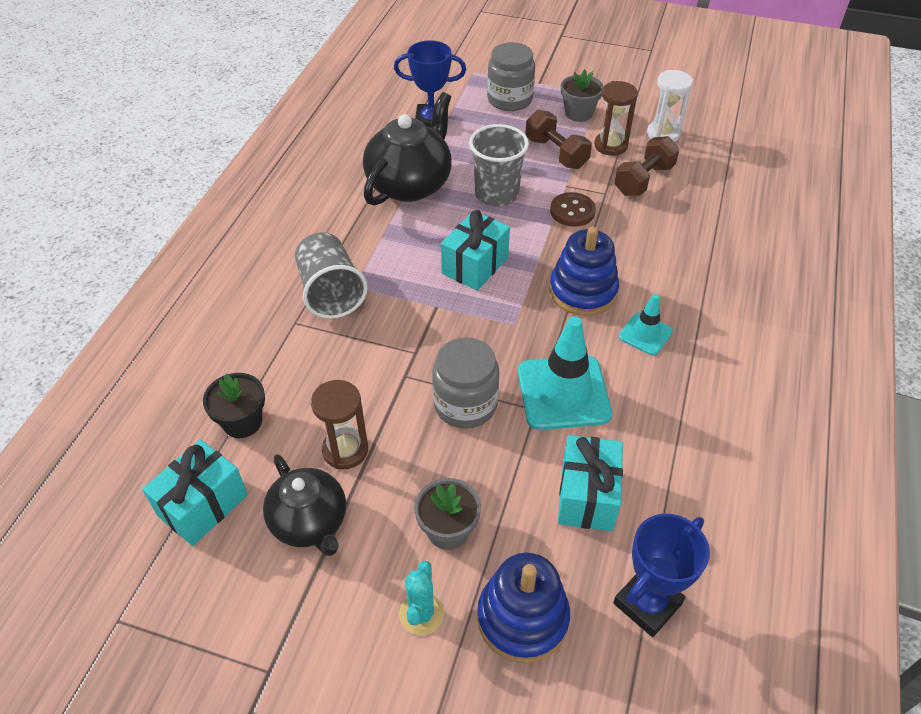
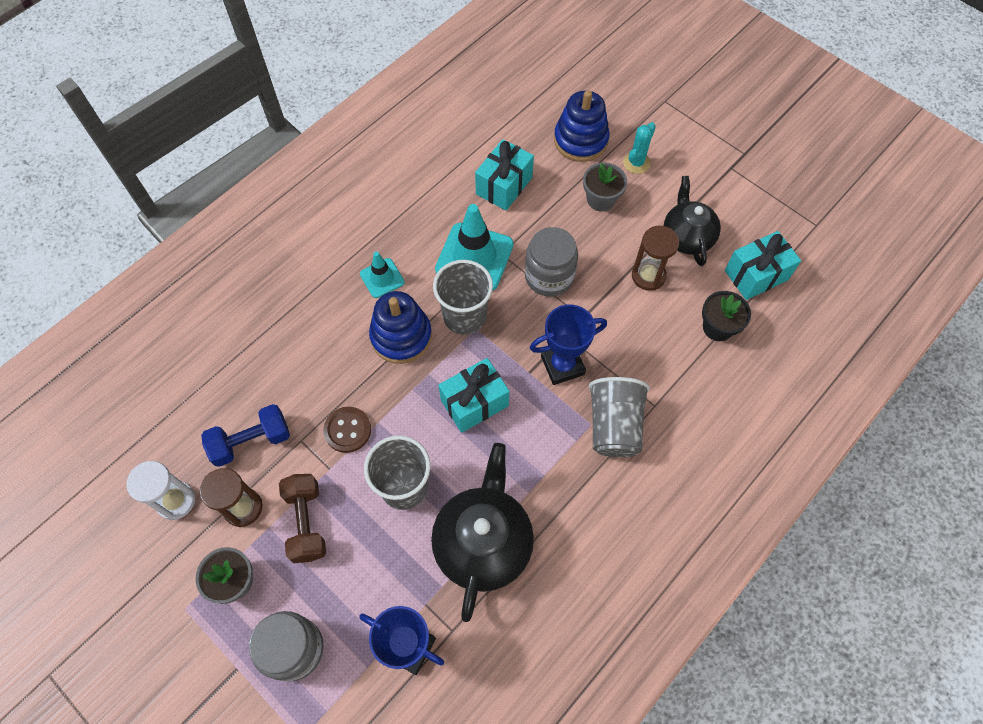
camera: 155 degrees left, 15 degrees up
black teapot [363,92,452,206] -> black teapot turned 135 degrees clockwise [431,443,534,622]
blue trophy [613,514,710,637] -> blue trophy moved to [530,304,607,385]
brown dumbbell [614,136,679,196] -> blue dumbbell [201,404,290,467]
none -> grey cup [433,260,493,335]

